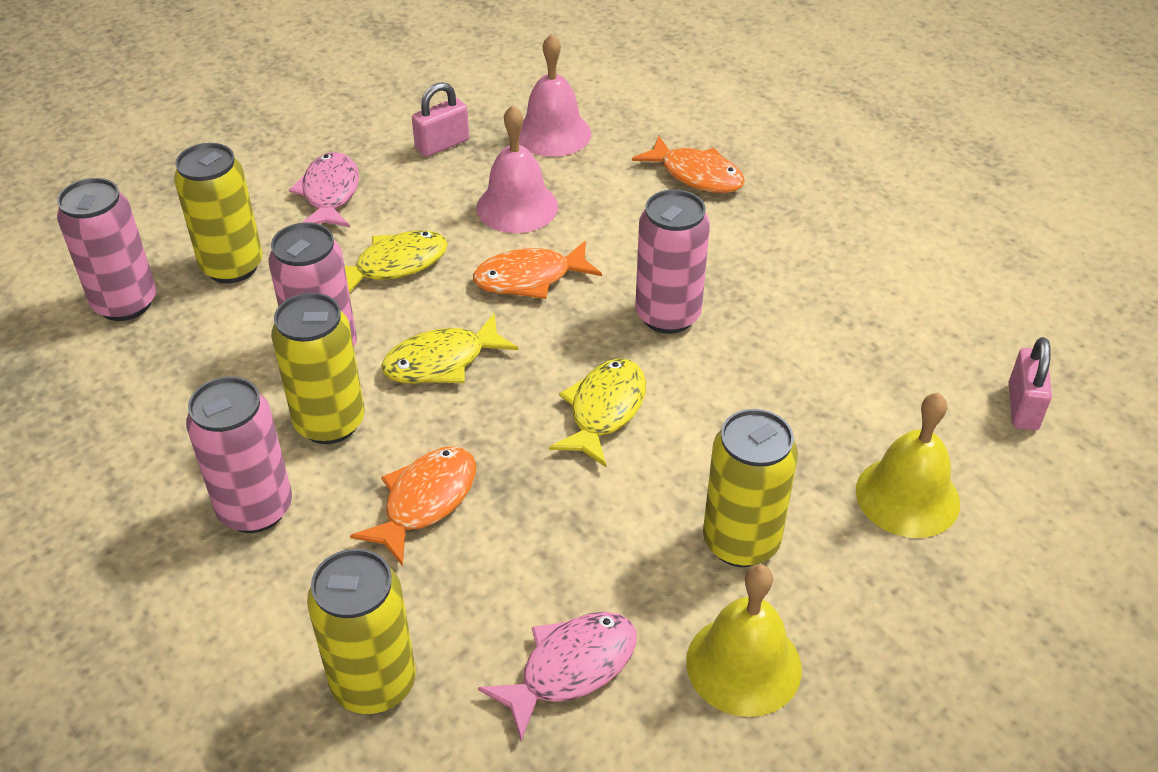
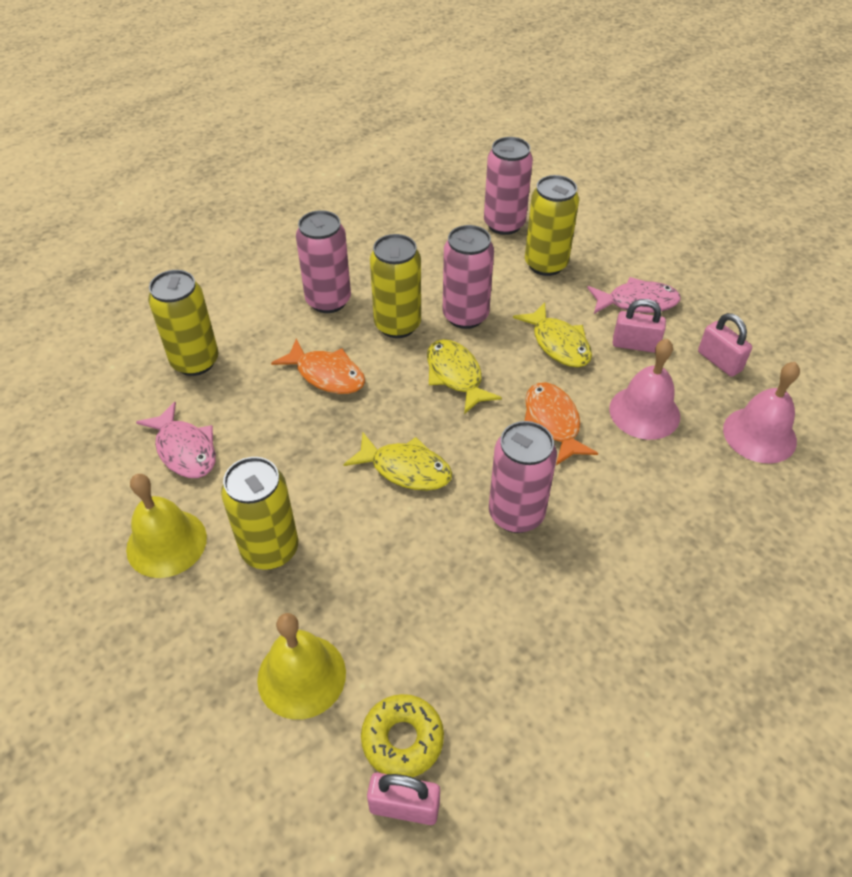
camera: 90 degrees right, 5 degrees up
orange fish [632,136,745,193] -> none
none -> yellow donut [361,694,444,777]
none -> pink padlock [613,299,666,353]

